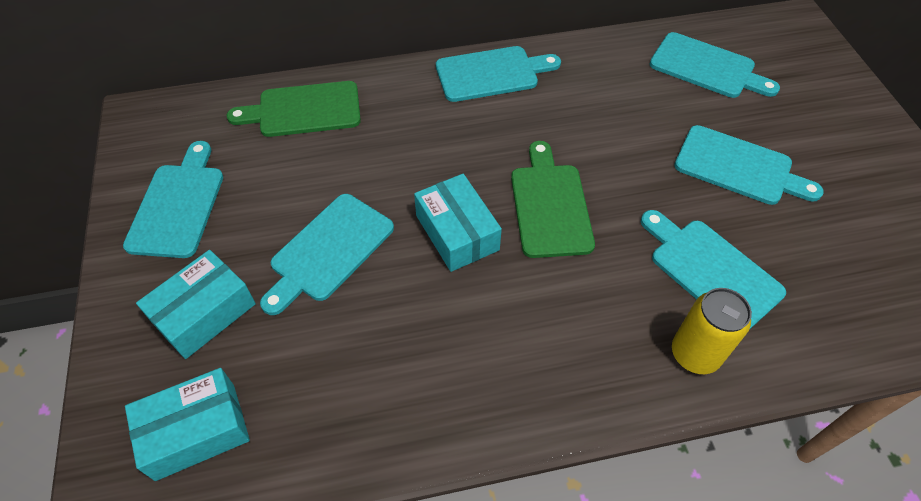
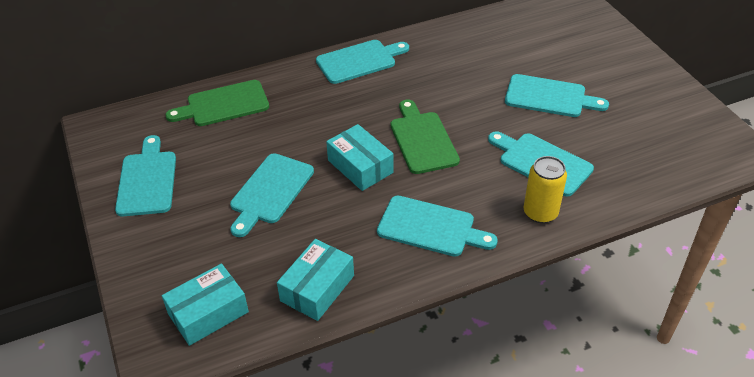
camera: 10 degrees left, 10 degrees down
turquoise box [136,250,256,359] -> turquoise box moved to [277,239,354,321]
turquoise cutting board [650,32,780,98] -> turquoise cutting board moved to [377,195,498,257]

